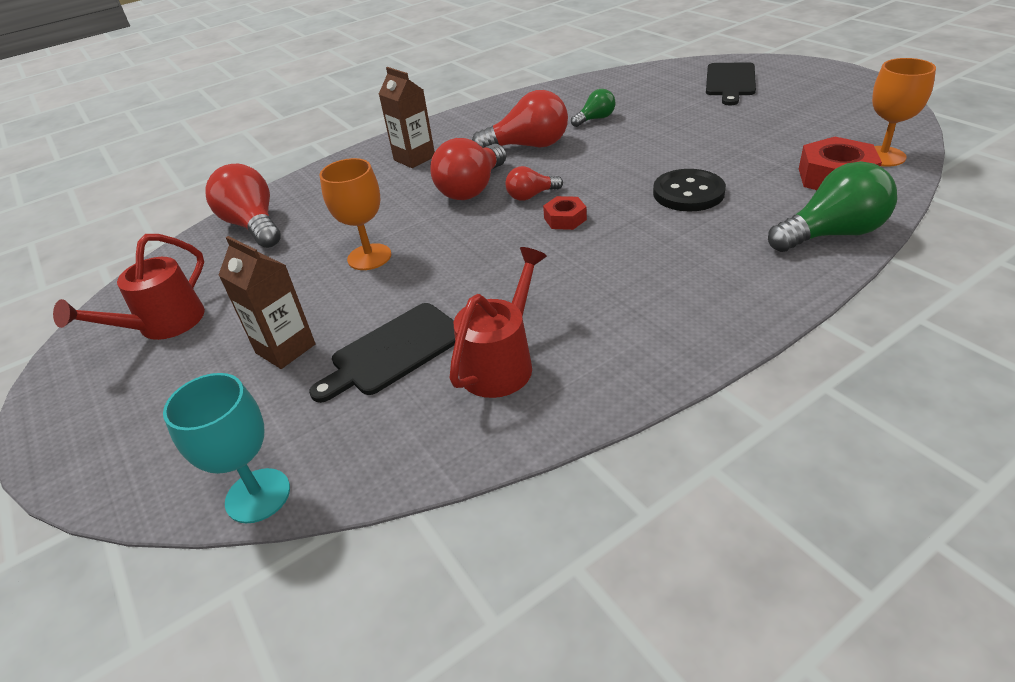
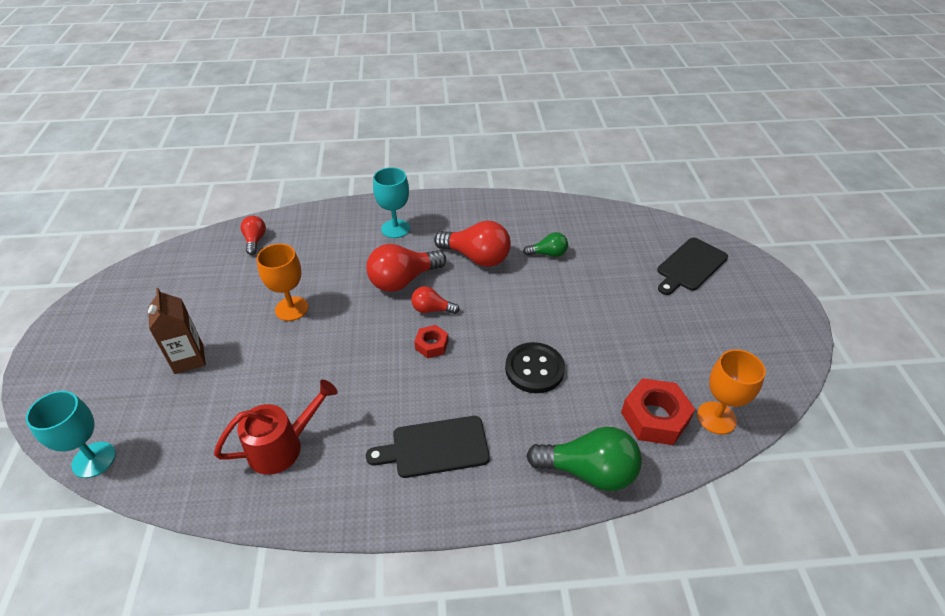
camera: 25 degrees right, 5 degrees up
red watering can [53,234,205,340] -> none
red light bulb [205,164,281,248] -> red light bulb [240,216,266,255], size x0.55
black cutting board [309,303,455,403] -> black cutting board moved to [366,416,490,478]
brown carton [379,67,435,168] -> turquoise goblet [373,167,410,238]

